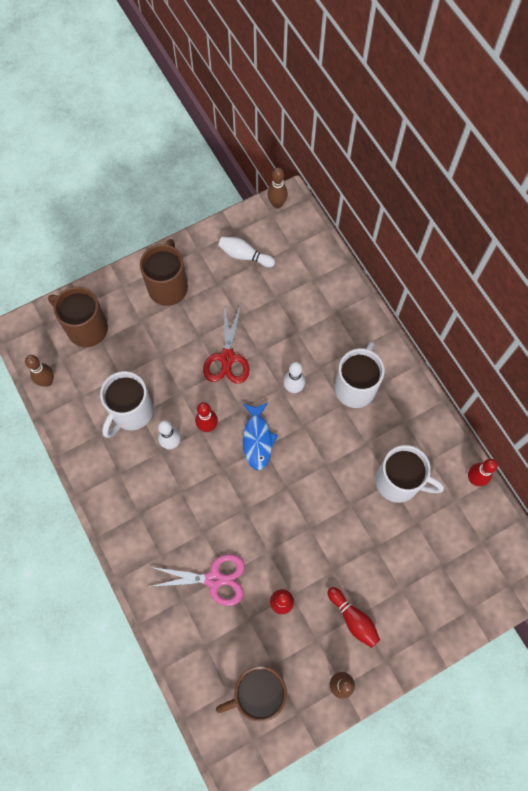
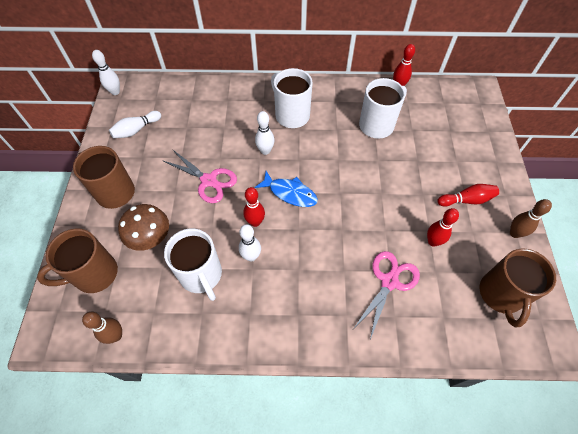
camera: 60 degrees left, 10 degrees down
red scissors [203,304,249,384] -> pink scissors [162,149,237,203]
brown bowling pin [268,168,288,209] -> white bowling pin [92,50,120,95]
none -> brown mushroom [118,204,169,251]

